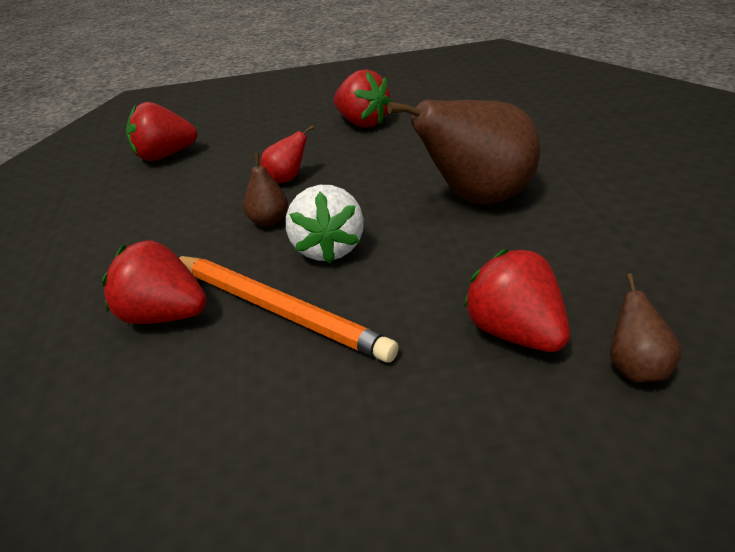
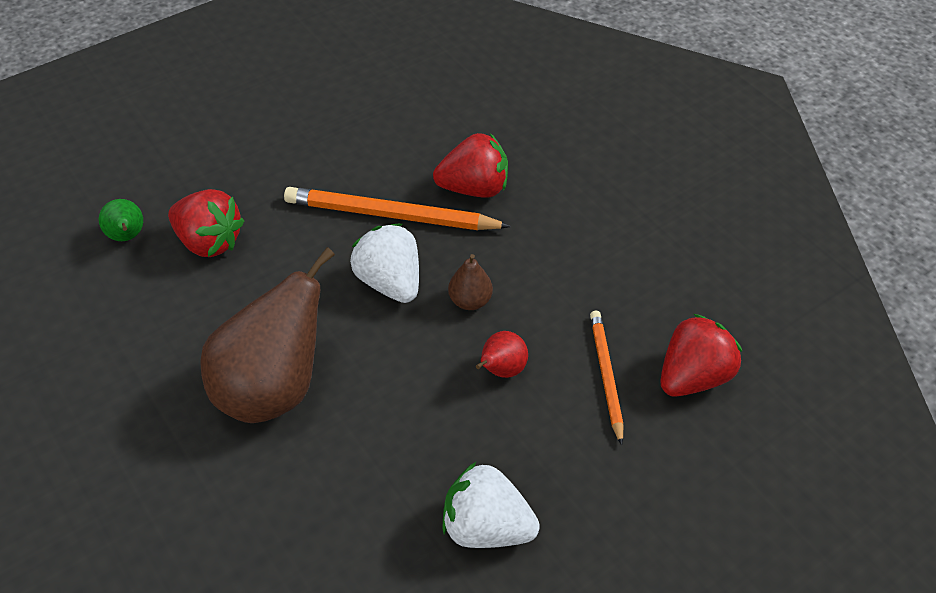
camera: 150 degrees right, 15 degrees up
red strawberry [334,69,392,128] -> white strawberry [442,461,540,548]
brown pear [610,273,682,383] -> green pear [99,199,143,241]
none -> orange pencil [590,311,623,446]

